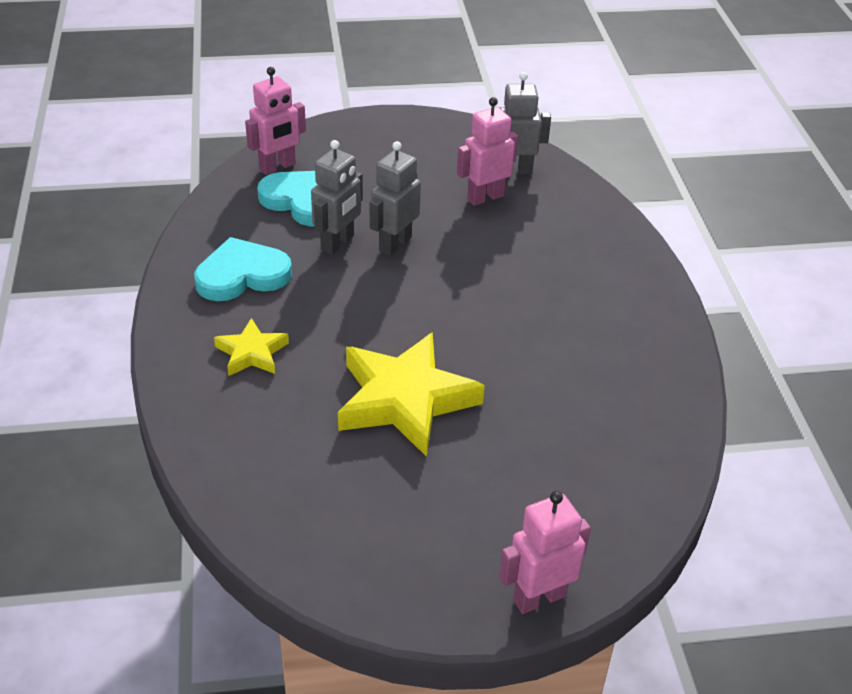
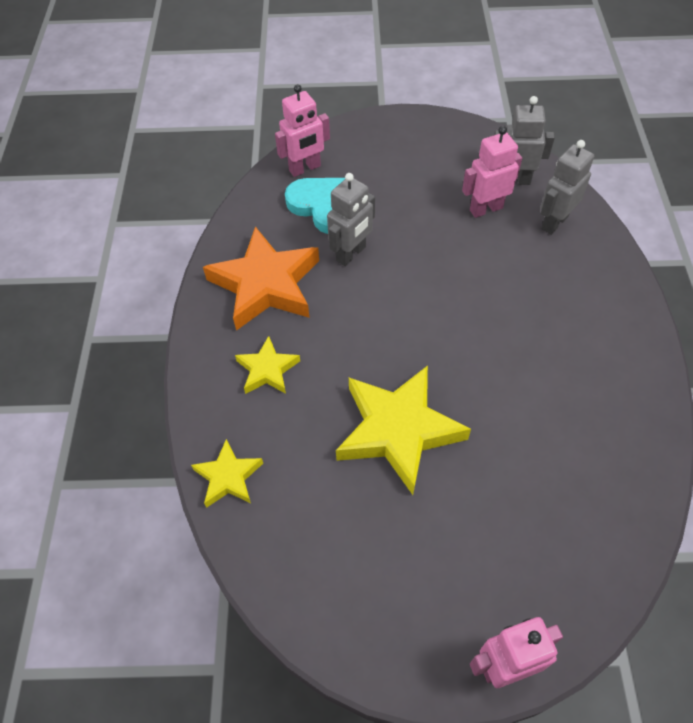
camera: 10 degrees right, 15 degrees up
turquoise heart [194,237,292,301] -> orange star [203,227,319,331]
grey robot [370,141,421,256] -> grey robot moved to [541,140,594,235]
none -> yellow star [191,439,263,508]

